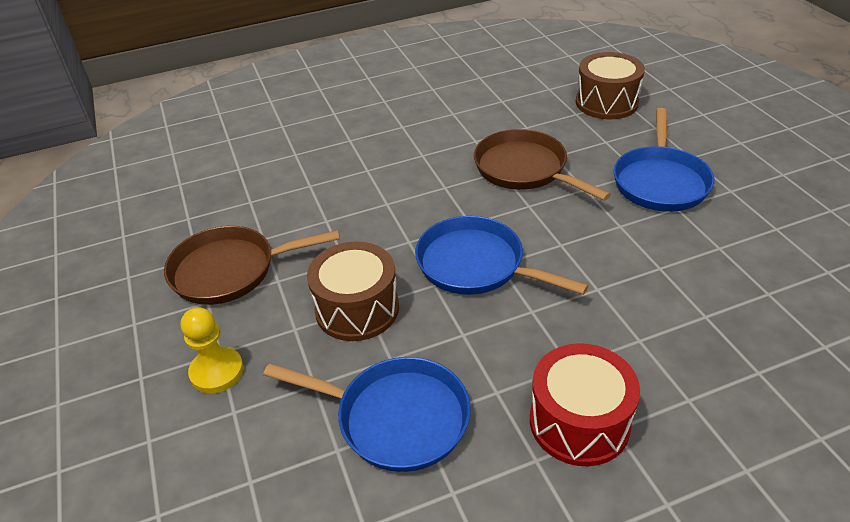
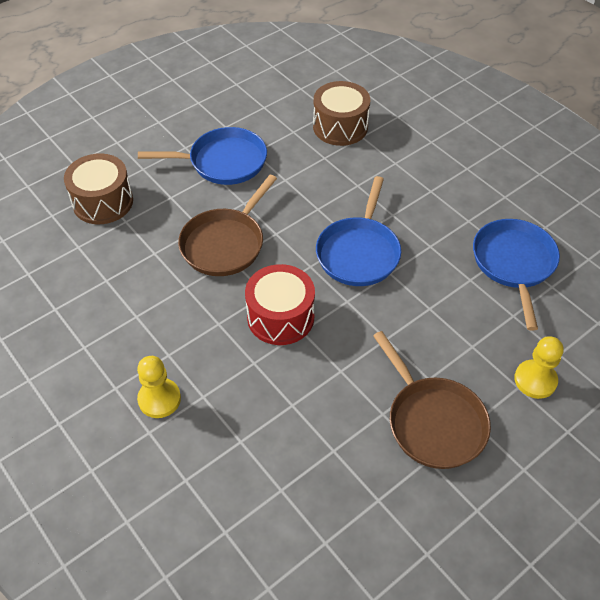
camera: 110 degrees left, 10 degrees up
brown drum [307,242,399,341] -> brown drum moved to [313,81,370,146]
red drum [530,343,640,466] -> red drum moved to [245,264,315,345]
none -> yellow pawn [137,356,181,418]

